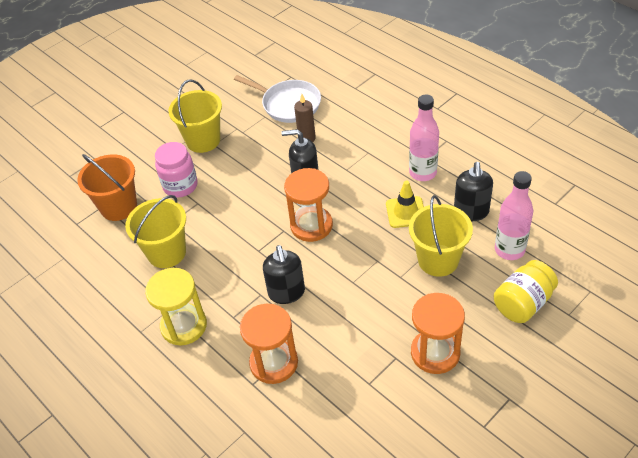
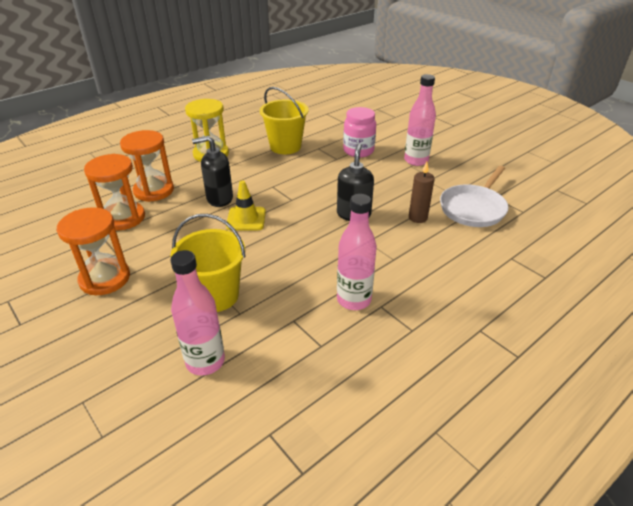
camera: 90 degrees right, 10 degrees down
orange bucket [77,154,137,221] -> none
yellow bucket [168,80,222,153] -> pink bottle [404,74,436,166]
orange hourglass [284,168,333,242] -> orange hourglass moved to [84,154,145,230]
yellow traffic cone [386,180,424,228] -> yellow traffic cone moved to [226,180,266,230]
black soap dispenser [454,162,493,221] -> none
yellow jar [493,260,558,323] -> none

